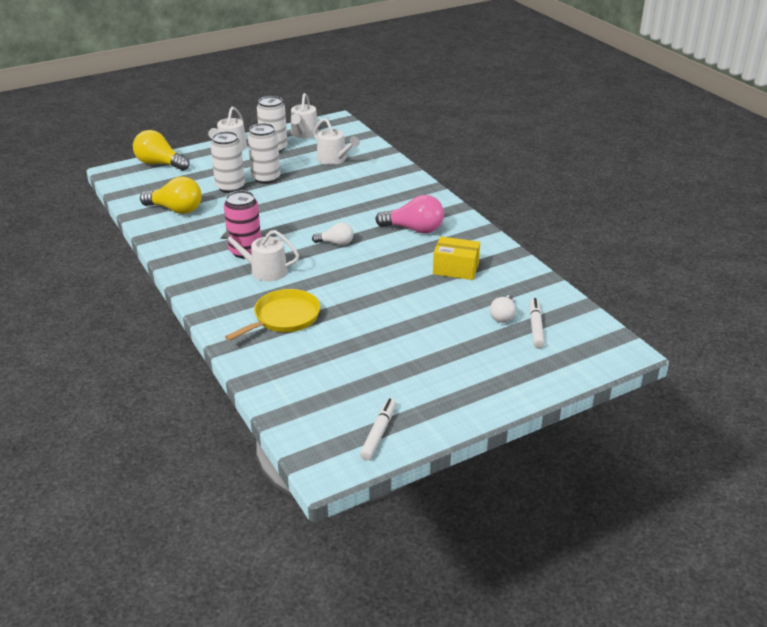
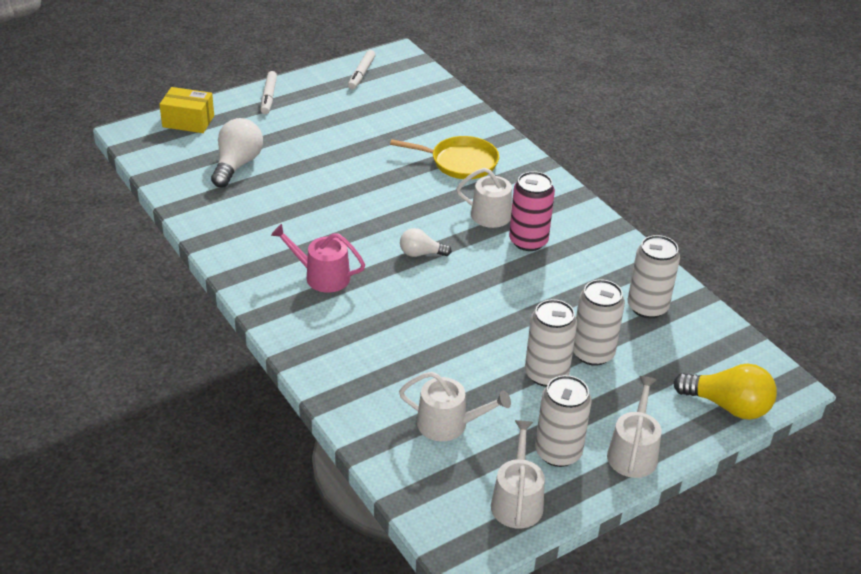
camera: 175 degrees right, 5 degrees up
yellow light bulb [140,176,202,214] -> white can [628,235,680,319]
yellow pan [225,289,320,341] -> yellow pan turned 120 degrees counterclockwise [390,136,499,179]
white watering can [314,118,360,165] -> white watering can turned 150 degrees clockwise [399,372,511,441]
pink light bulb [375,195,444,234] -> pink watering can [271,224,365,293]
yellow box [433,236,480,280] -> yellow box moved to [159,87,214,133]
white light bulb [490,295,516,323] -> white light bulb [211,118,263,188], size x1.69
white marker [529,298,545,348] -> white marker moved to [261,71,277,114]

